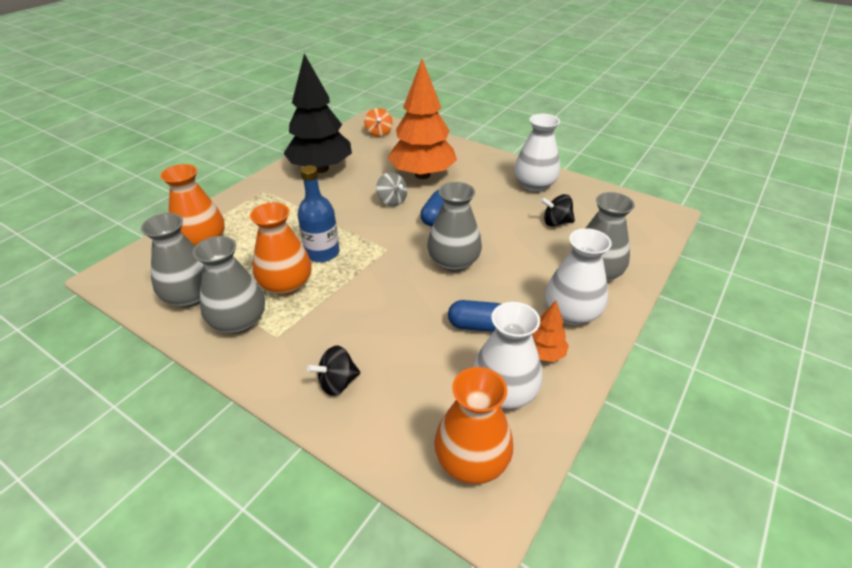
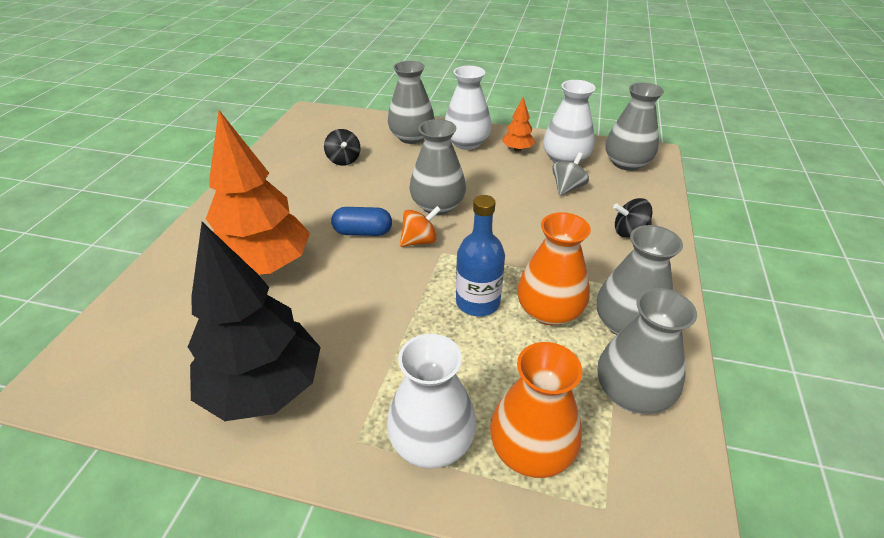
camera: 110 degrees left, 0 degrees up
black spinning top [307,345,360,396] -> black spinning top turned 135 degrees clockwise [613,198,652,238]
orange spinning top [364,108,393,137] -> orange spinning top moved to [400,206,441,247]
grey spinning top [376,172,407,206] -> grey spinning top moved to [552,152,589,196]
orange vase [434,367,513,484] -> grey vase [606,83,664,171]
blue capsule [448,300,501,332] -> none
white vase [514,114,560,192] -> white vase moved to [387,334,476,468]

